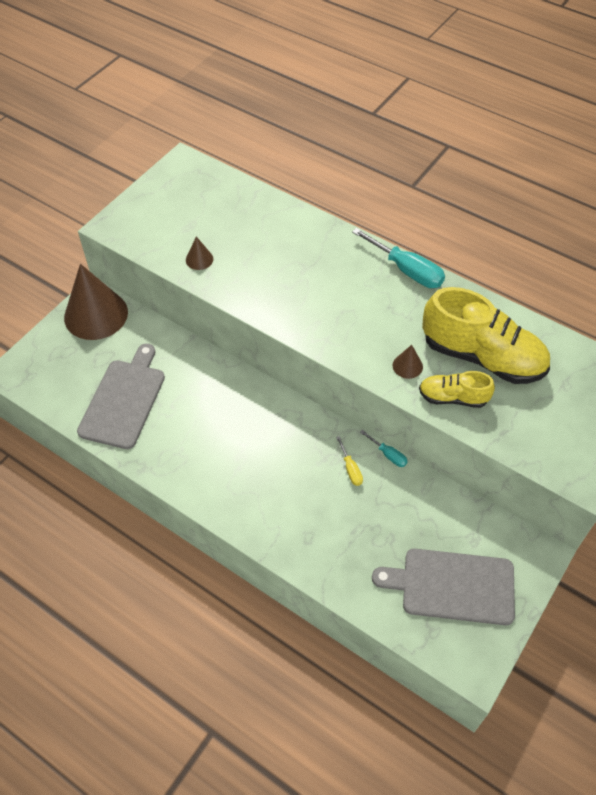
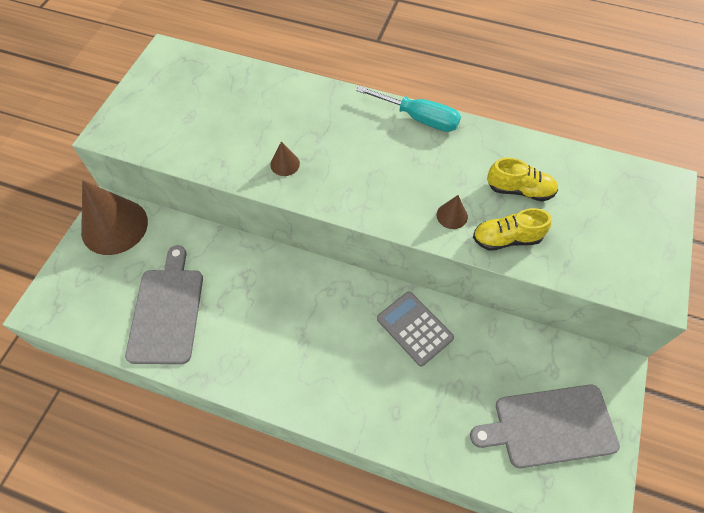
camera: 15 degrees left, 5 degrees up
brown cone [186,236,213,270] -> brown cone moved to [270,141,300,176]
yellow screwdriver [336,436,363,486] -> grey calculator [377,291,454,366]
turquoise screwdriver [360,430,408,467] -> none
yellow shoe [422,287,550,384] -> yellow shoe [487,158,558,202], size x0.53

